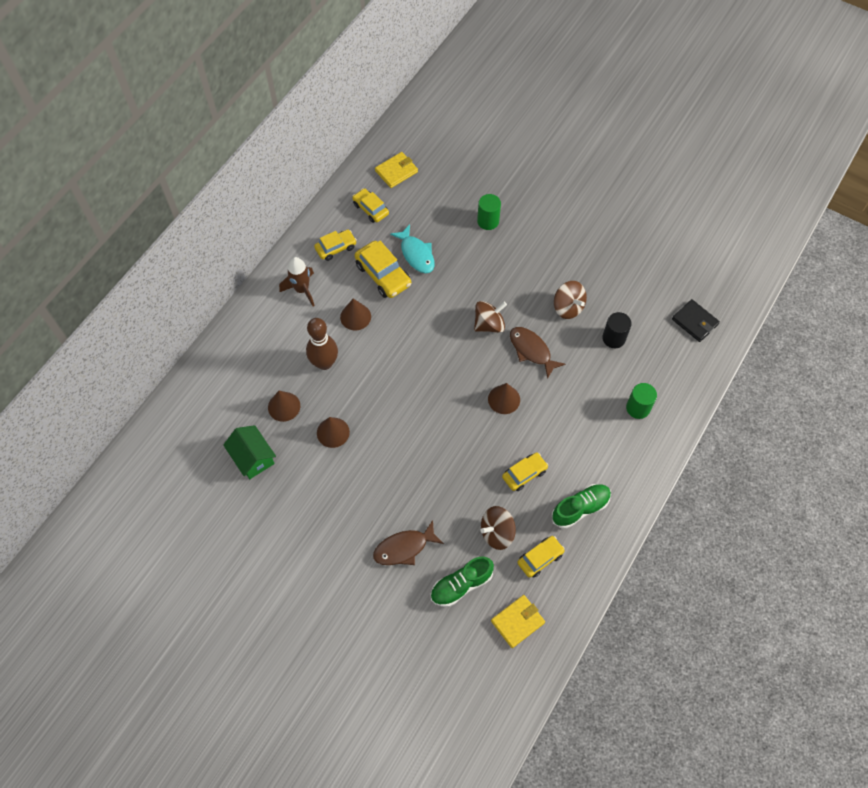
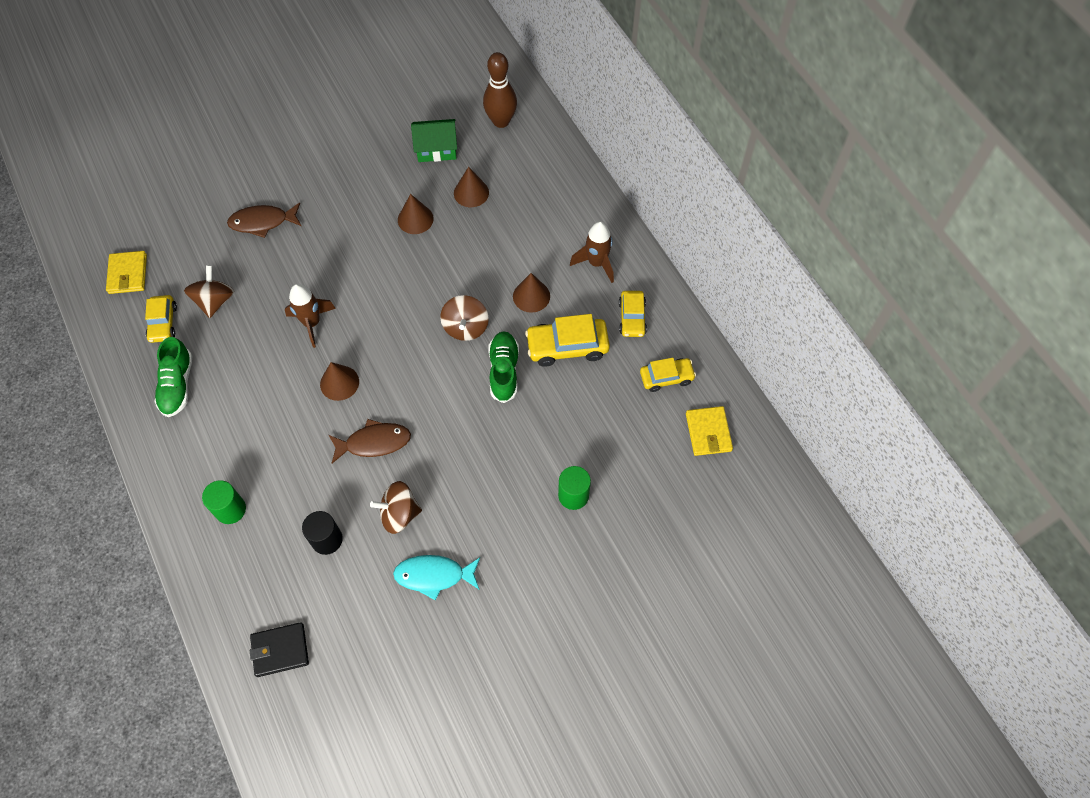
camera: 120 degrees right, 0 degrees up
brown bowling pin [306,318,338,370] -> brown bowling pin moved to [483,52,517,128]
brown fish [373,520,444,565] -> brown fish turned 105 degrees counterclockwise [227,203,301,238]
turquoise fish [390,225,435,273] -> turquoise fish moved to [393,555,480,601]
green shoe [430,557,494,607] -> green shoe moved to [488,331,519,403]
brown spinning top [474,301,507,333] -> brown spinning top moved to [440,295,489,341]
yellow car [502,453,548,491] -> none
none -> brown rocket [285,284,336,348]

